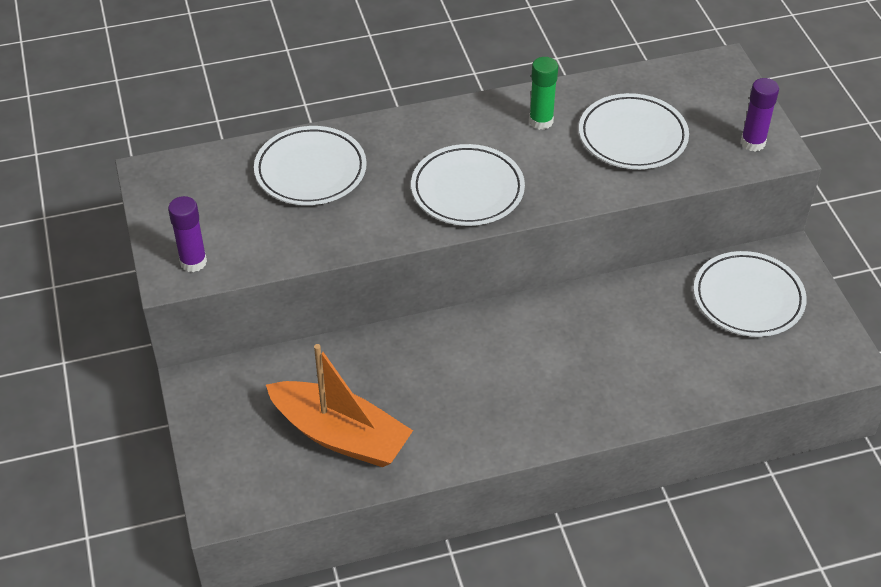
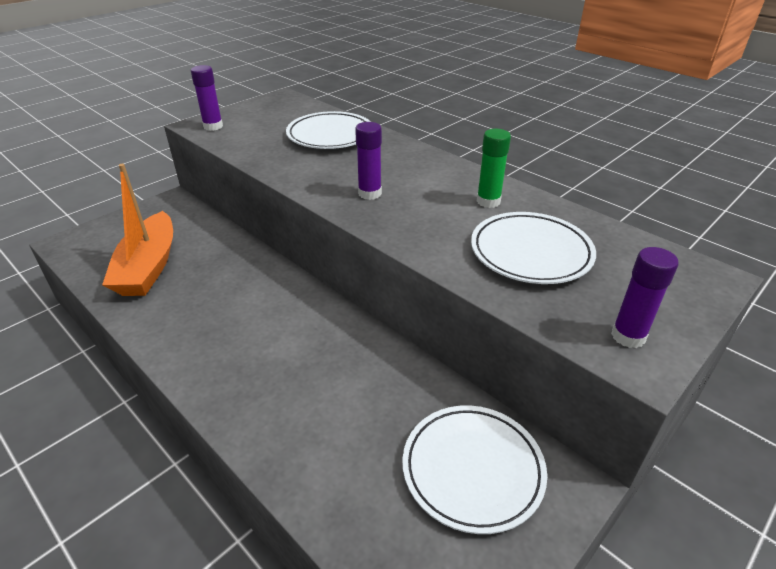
camera: 60 degrees right, 10 degrees down
white plate [411,144,525,226] -> purple glue stick [355,122,382,200]

